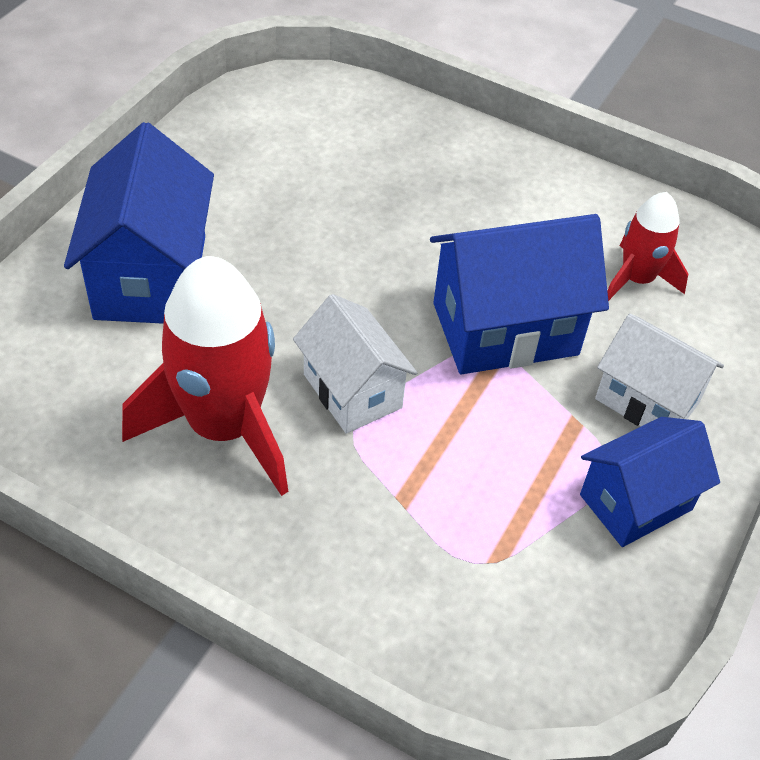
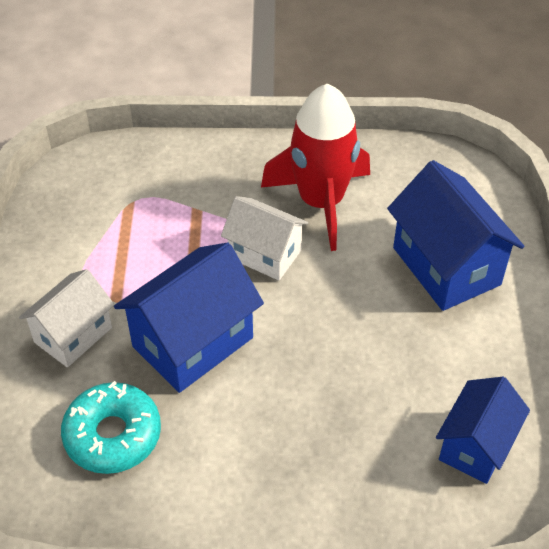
camera: 155 degrees right, 0 degrees up
blue house [580,417,720,547] -> blue house moved to [436,377,530,484]
white house [595,313,724,426] -> white house turned 60 degrees counterclockwise [19,269,115,368]
red rocket [607,192,688,301] -> turquoise donut [61,381,161,474]

